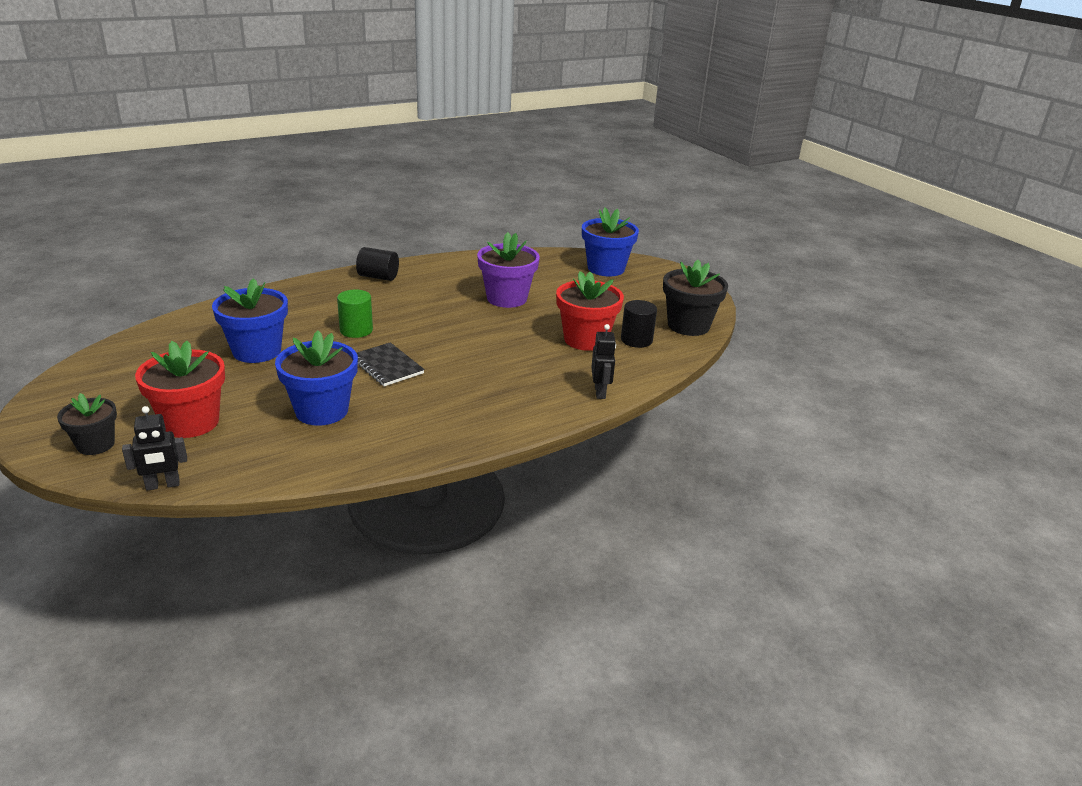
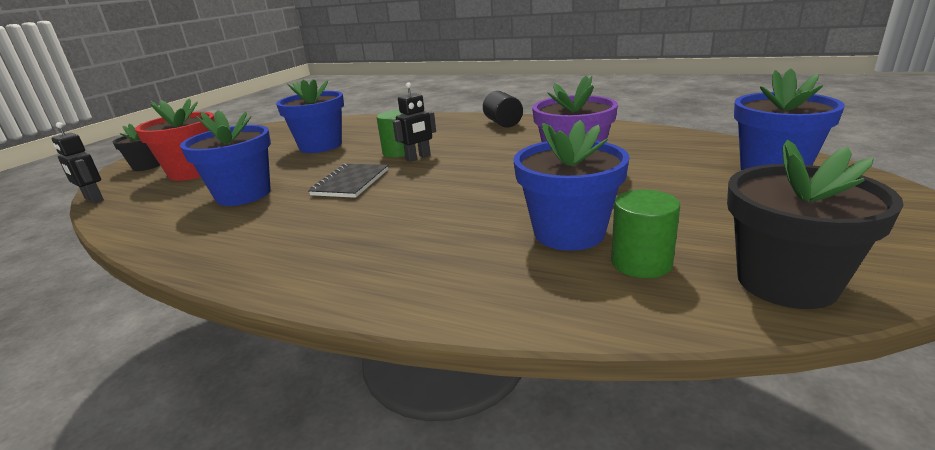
camera: 60 degrees right, 5 degrees down
red flower pot [556,271,624,351] -> blue flower pot [513,120,630,251]
black robot [591,324,616,399] -> black robot moved to [393,82,436,162]
black cylinder [621,300,657,348] -> green cylinder [611,190,680,278]

